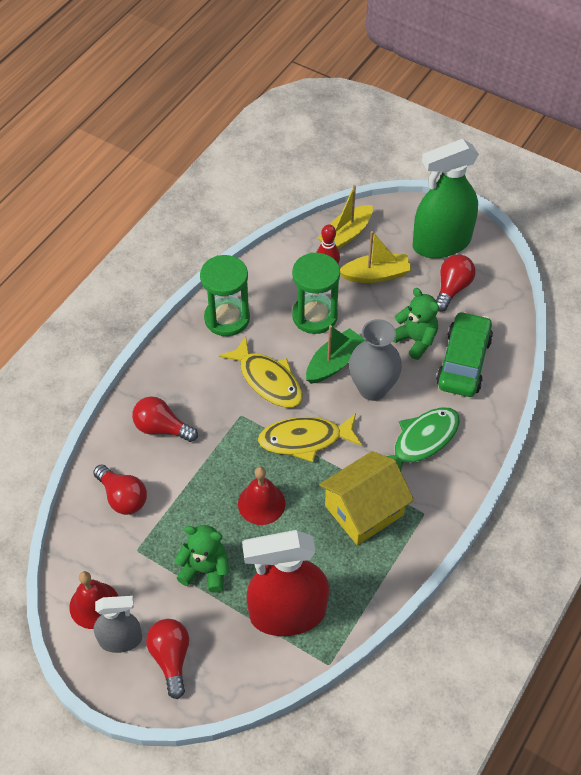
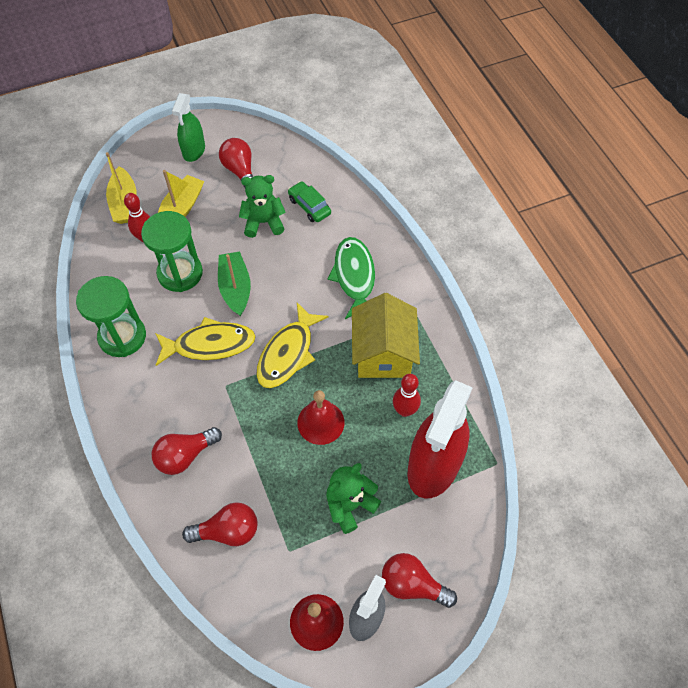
camera: 55 degrees left, 5 degrees up
grey vase [349,319,402,401] -> none
green spray bottle [413,139,479,258] -> green spray bottle [172,93,205,162], size x0.56
green car [436,311,493,397] -> green car [288,181,331,222], size x0.58
none -> red bowling pin [393,374,421,417]

